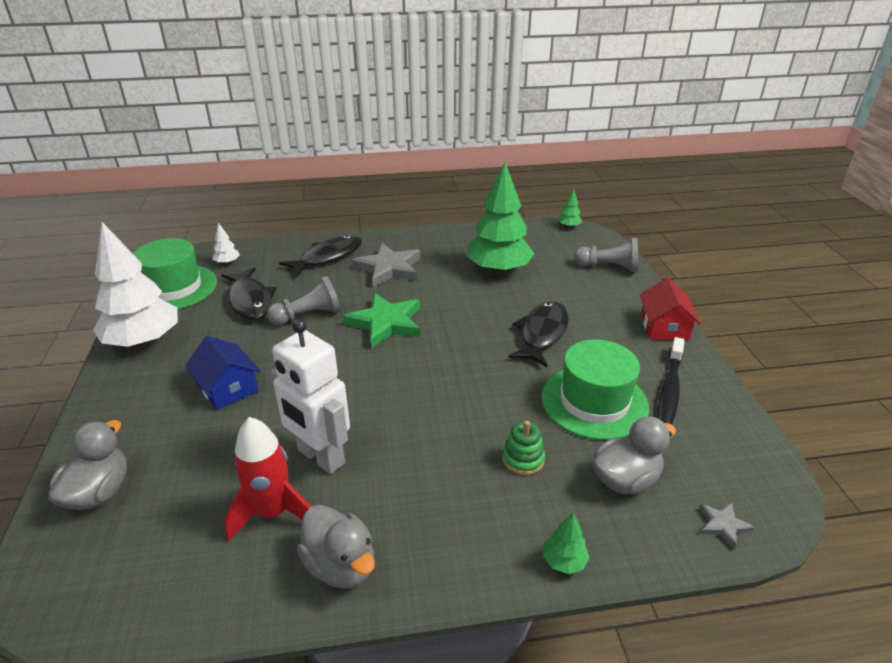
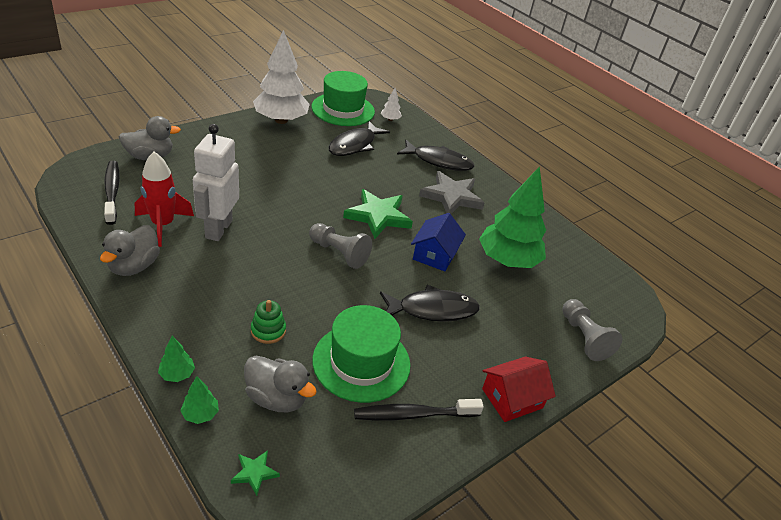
camera: 55 degrees right, 5 degrees up
blue house [185,336,261,410] -> blue house moved to [411,213,466,271]
grey pawn [267,276,341,325] -> grey pawn moved to [309,223,372,269]
green tree [558,189,582,228] -> green tree moved to [180,376,219,424]
grey star [699,503,755,550] -> green star [231,450,280,496]
none -> black toothbrush [104,161,120,225]

